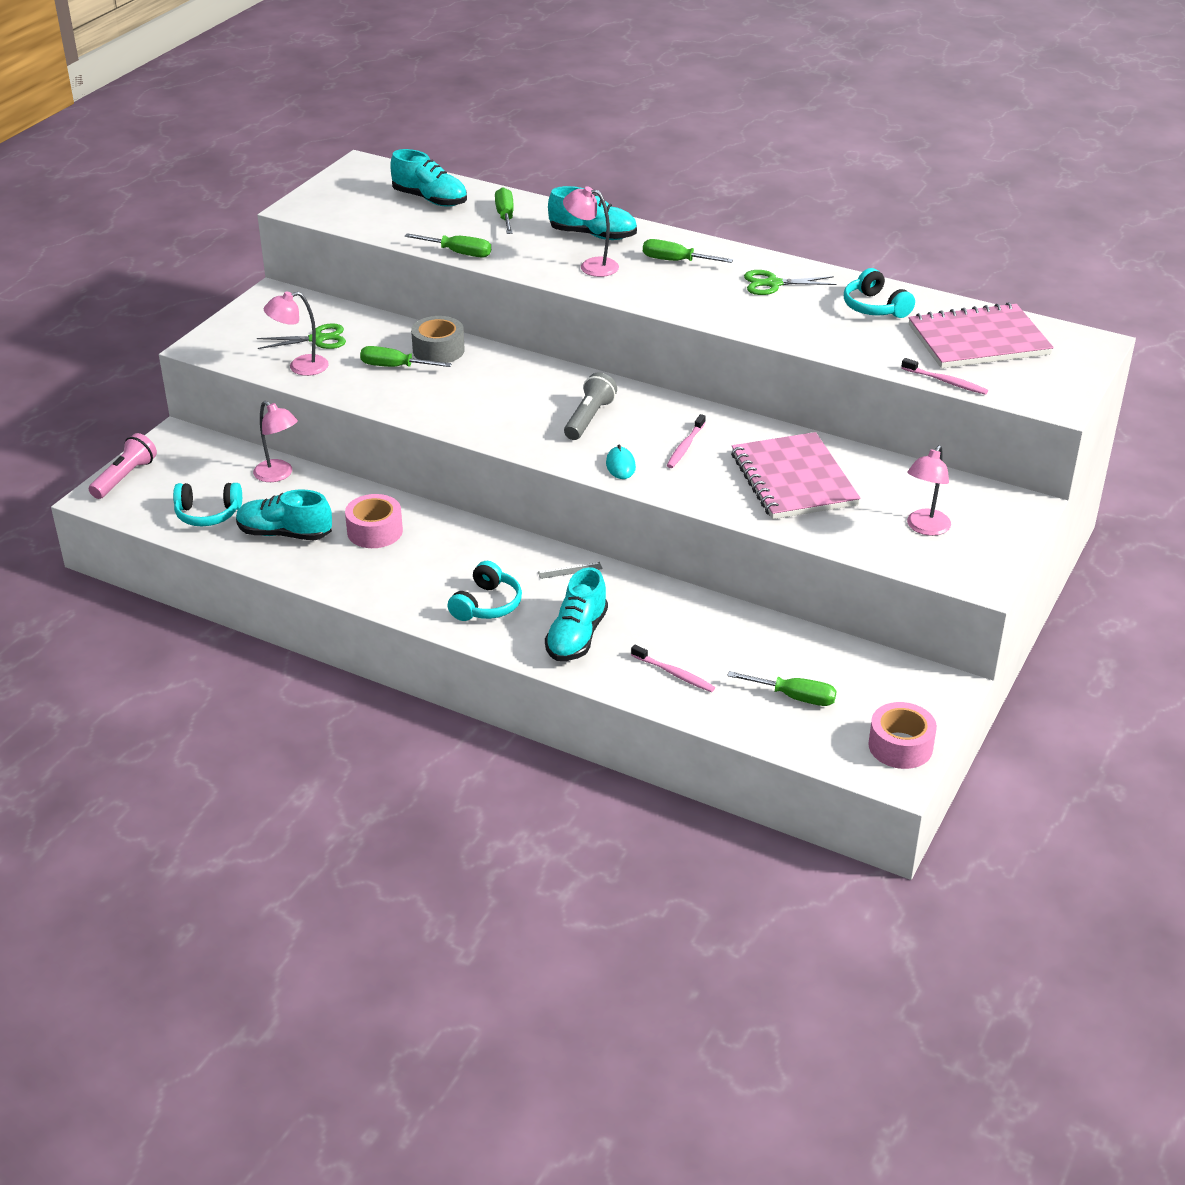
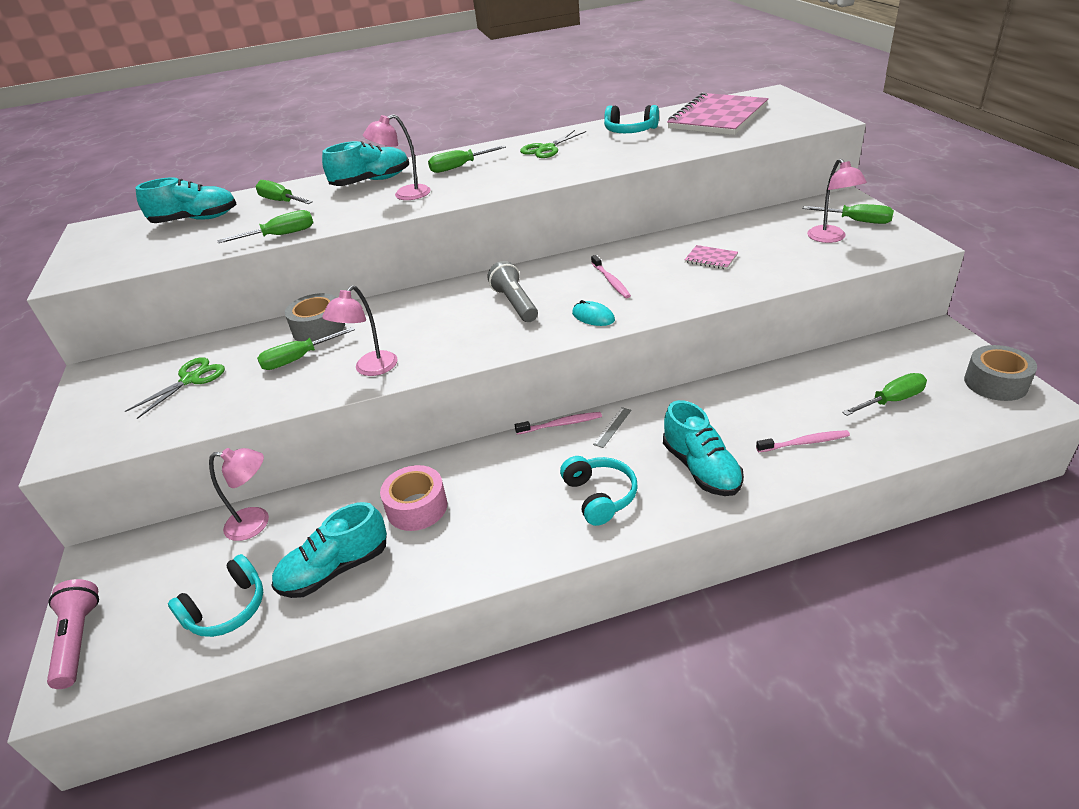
camera: 40 degrees left, 0 degrees up
pink lamp [264,291,329,376] -> pink lamp moved to [322,285,397,376]
pink notebook [731,432,861,519] -> pink notebook [684,245,738,270], size x0.42
pink tape [868,702,937,769] -> grey tape [964,345,1037,401]
pink toothbrush [901,358,988,395] -> pink toothbrush moved to [515,412,602,435]
none -> green screwdriver [802,204,894,224]

